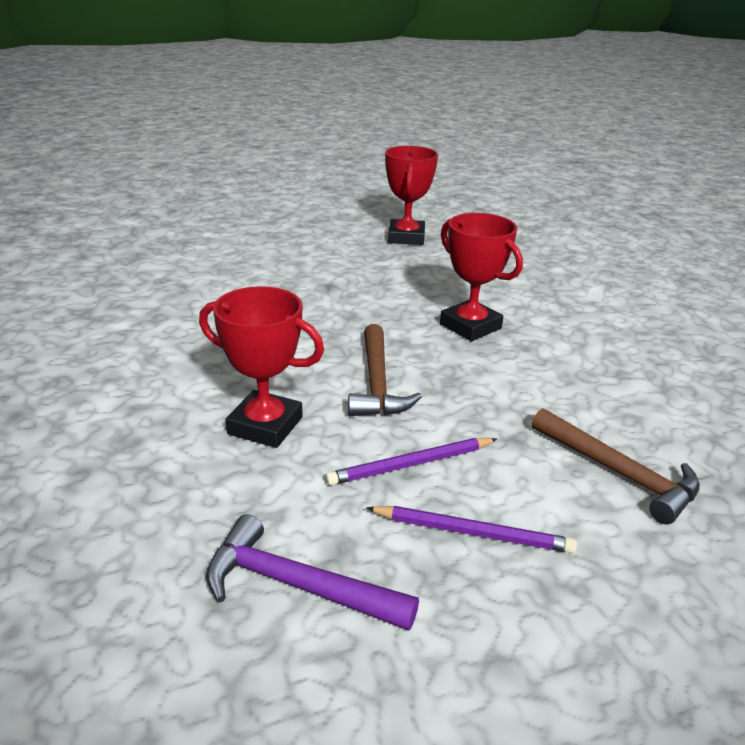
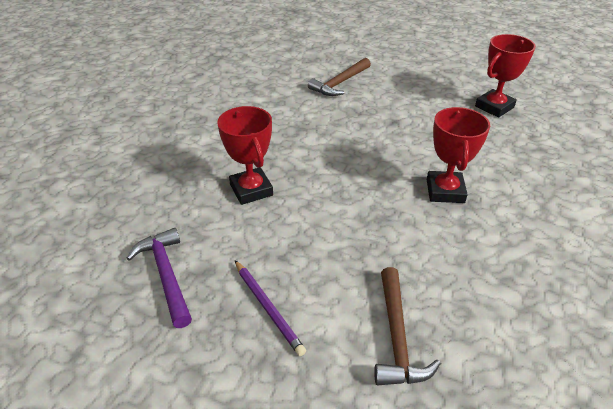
camera: 45 degrees right, 10 degrees up
purple pencil [325,438,497,486] -> none
brown hammer [348,324,422,416] -> brown hammer moved to [308,58,371,96]

